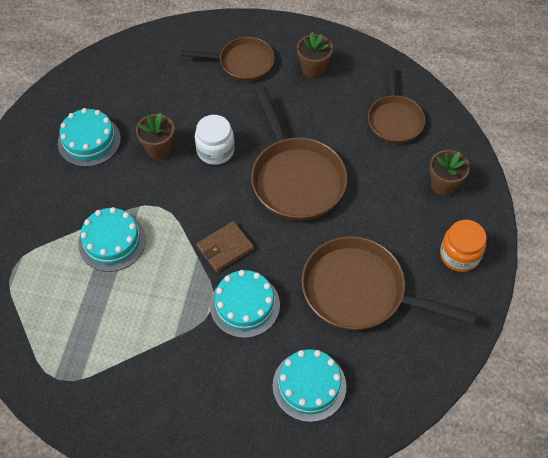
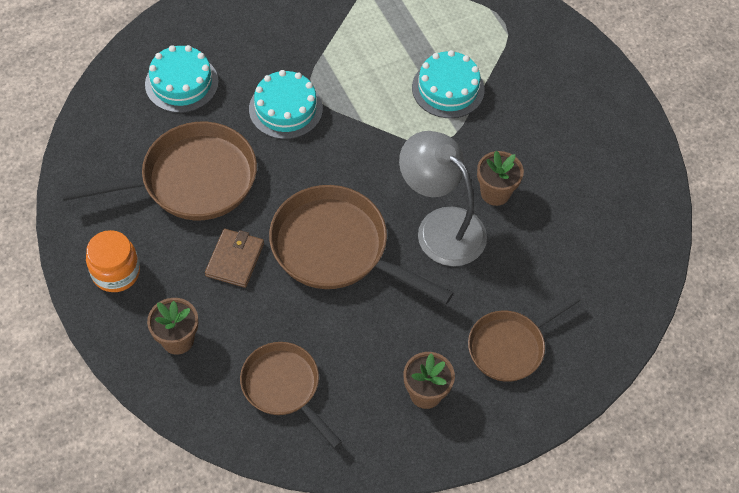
camera: 140 degrees right, 0 degrees up
turquoise cake [58,108,121,167] -> none
white jar [195,115,235,165] -> grey lamp [399,131,487,266]
brown wallet [196,221,254,272] -> brown wallet moved to [205,229,264,288]

